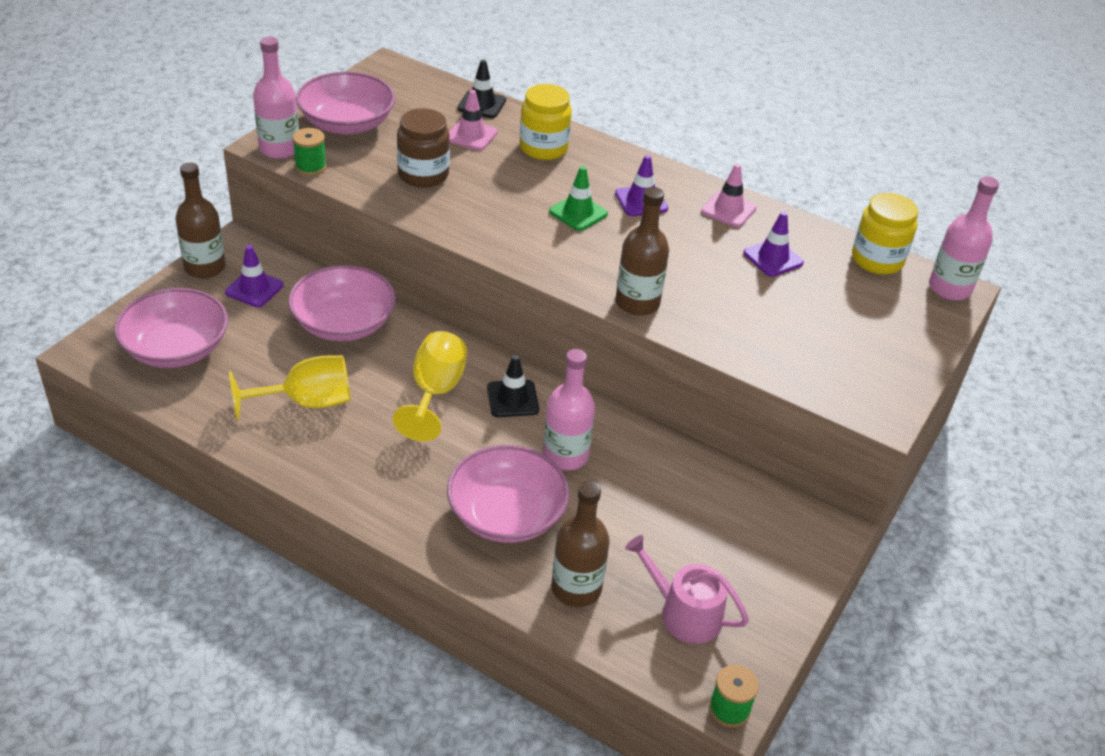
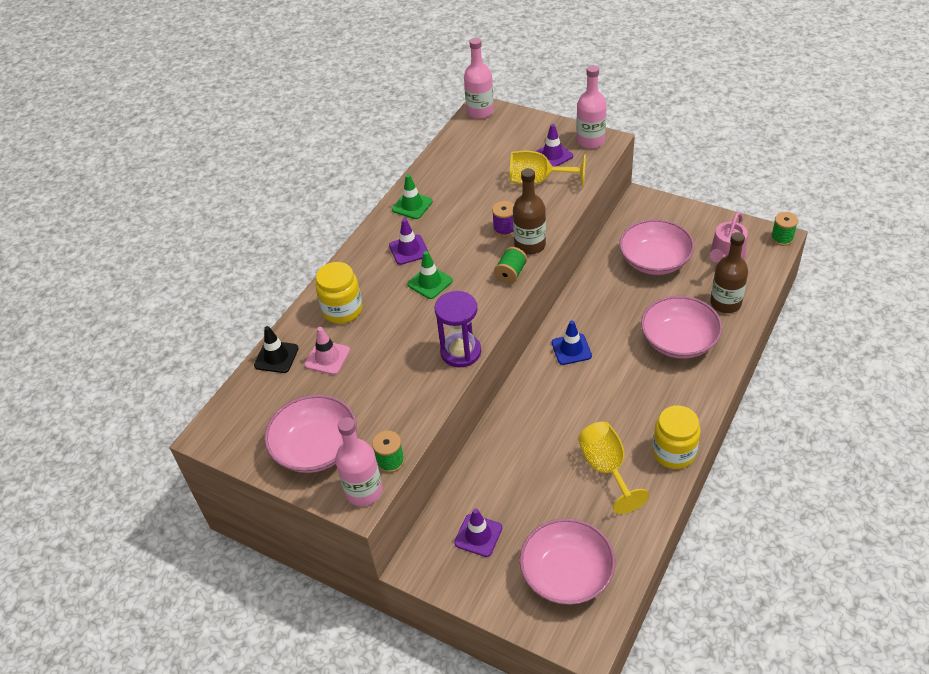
camera: 85 degrees left, 5 degrees up
brown bottle [175,162,225,279] -> none
pink bowl [288,265,396,341] -> pink bowl moved to [619,219,694,275]
yellow goblet [393,331,467,441] -> yellow goblet moved to [510,151,586,186]
brown jar [397,108,450,188] -> none
black traffic cone [487,355,539,417] -> blue traffic cone [552,320,592,365]
pink bottle [543,349,595,470] -> pink bottle moved to [576,65,607,149]
pink traffic cone [701,164,757,227] -> green traffic cone [392,174,433,219]
purple traffic cone [743,211,804,277] -> purple traffic cone moved to [535,124,573,167]
yellow jar [852,193,918,275] -> yellow jar moved to [652,405,701,469]
none -> purple hourglass [435,291,481,367]
none -> purple spool [492,201,514,237]
none -> green spool [494,247,527,284]

